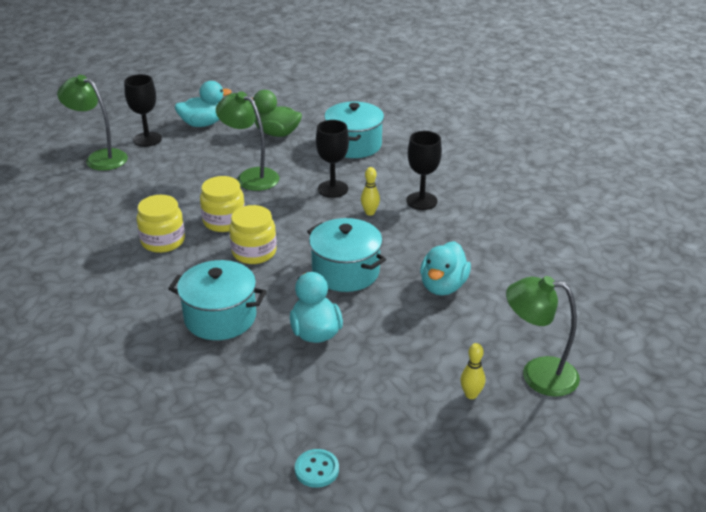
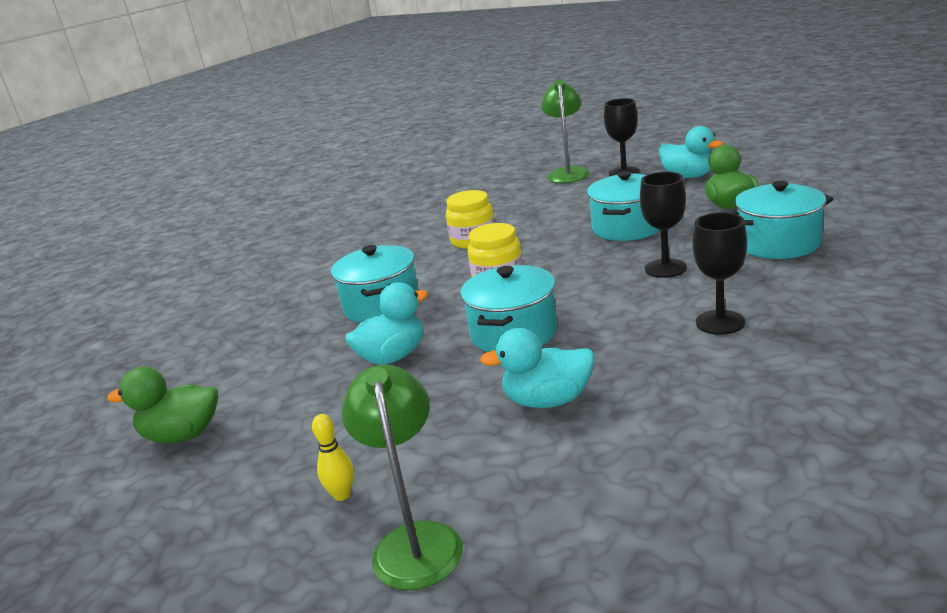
camera: 70 degrees right, 10 degrees down
yellow jar [200,176,245,232] -> none
green lamp [216,91,279,191] -> turquoise pot [587,171,660,241]
turquoise button [295,449,339,488] -> green duck [107,367,218,443]
yellow bowling pin [361,167,380,216] -> none

